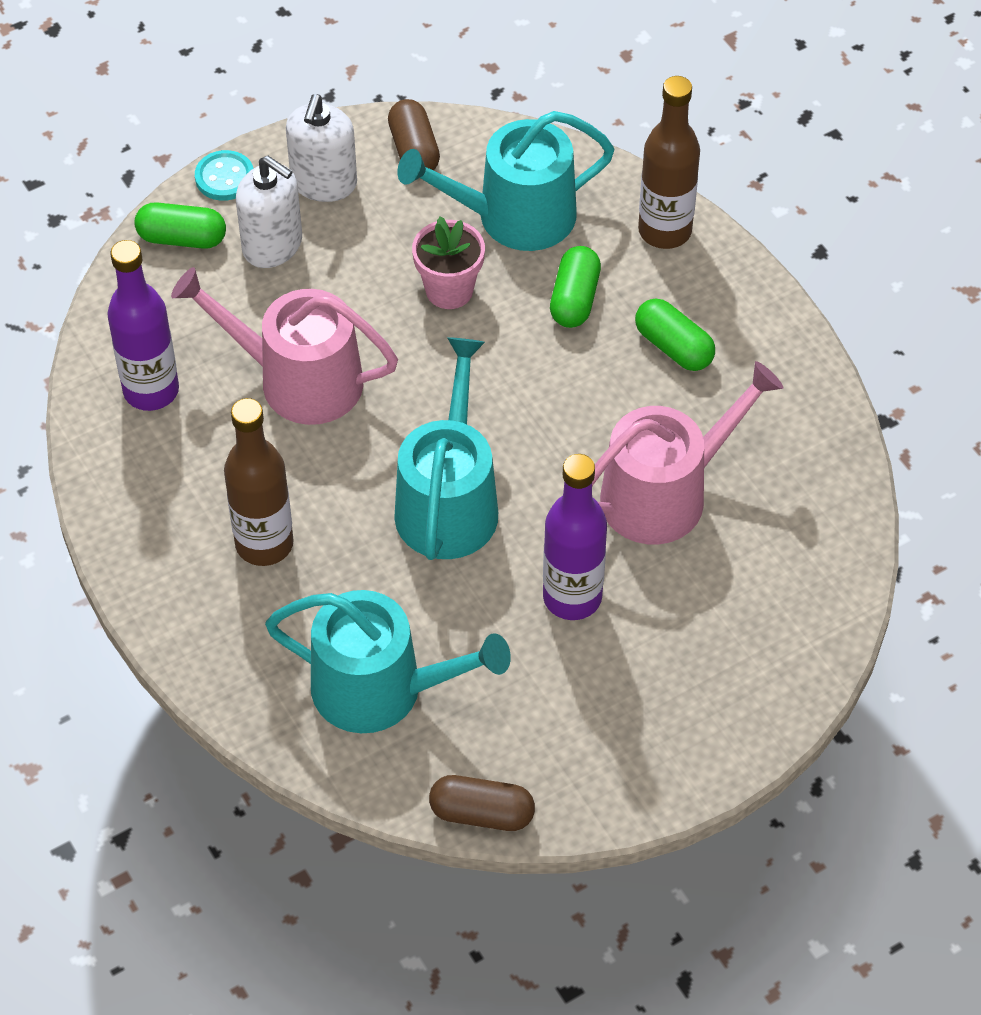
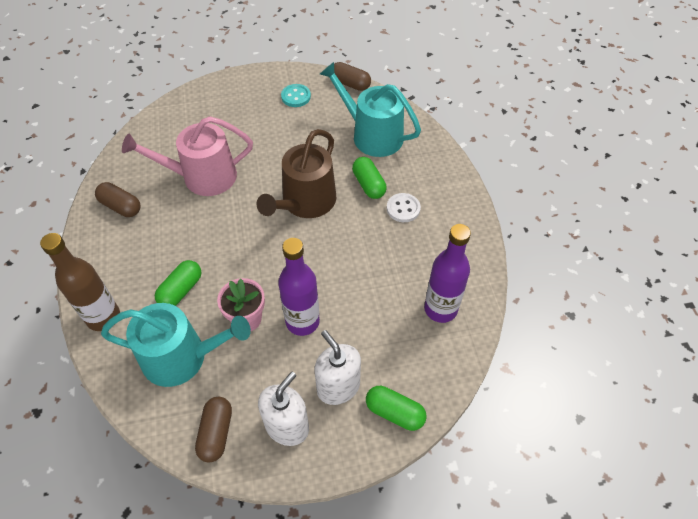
camera: 160 degrees left, 0 degrees up
pink watering can [171,267,398,425] -> none
turquoise button [195,150,254,201] -> turquoise button moved to [281,84,311,107]
brown bottle [224,398,294,566] -> white button [387,193,421,222]
turquoise watering can [394,337,498,560] -> brown watering can [257,129,336,218]
purple bottle [543,454,607,620] -> purple bottle moved to [278,238,320,336]
green capsule [635,299,715,371] -> green capsule moved to [352,157,386,199]
none -> brown capsule [95,182,140,217]

